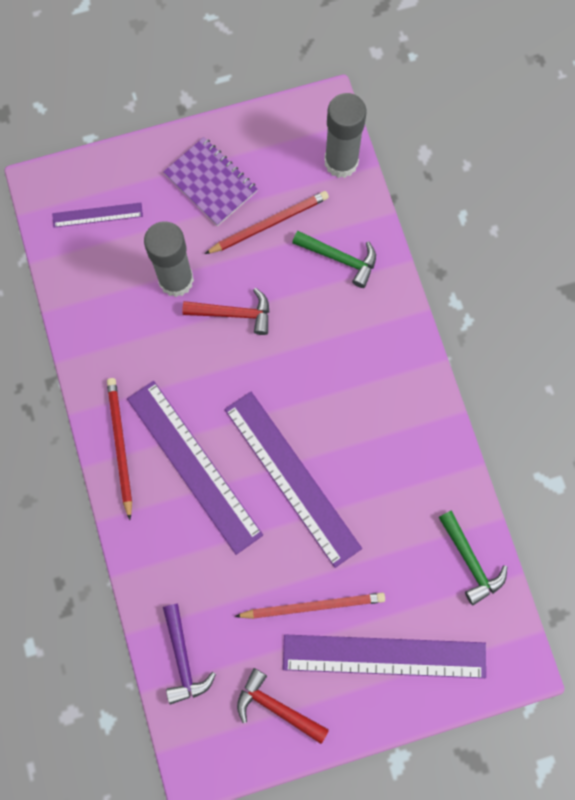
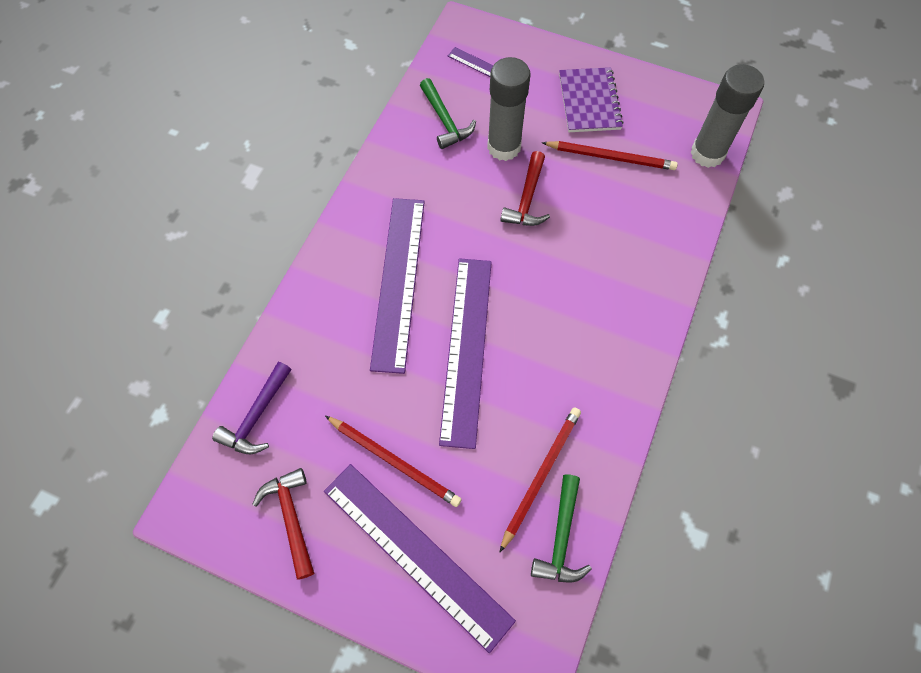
camera: 40 degrees right, 10 degrees down
red pencil [107,378,132,520] -> red pencil moved to [500,408,581,552]
red hammer [182,288,269,335] -> red hammer turned 60 degrees clockwise [501,151,550,226]
green hammer [292,231,376,288] -> green hammer moved to [420,78,476,149]

